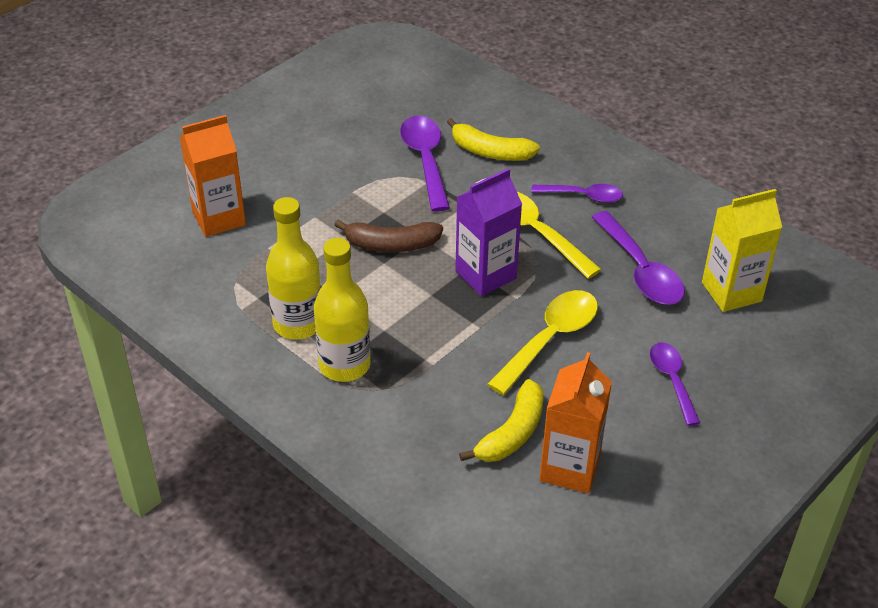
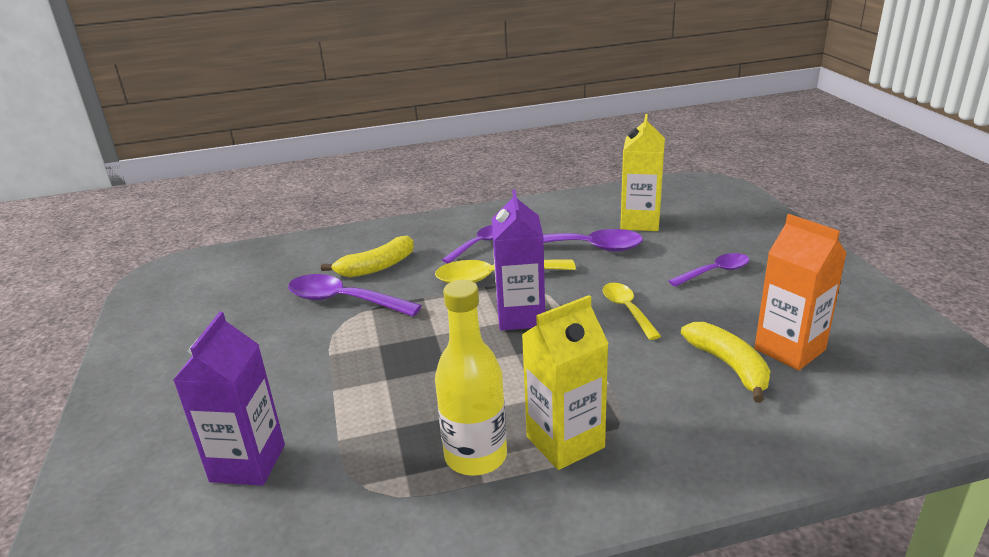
camera: 55 degrees left, 15 degrees down
orange carton [180,115,246,237] -> purple carton [173,312,285,486]
yellow bottle [314,238,370,382] -> yellow carton [522,295,609,470]
brown banana [335,220,443,252] -> none
yellow spoon [487,290,598,395] -> yellow spoon [603,283,661,340], size x0.64
purple spoon [650,343,700,426] -> purple spoon turned 135 degrees clockwise [668,253,749,287]

